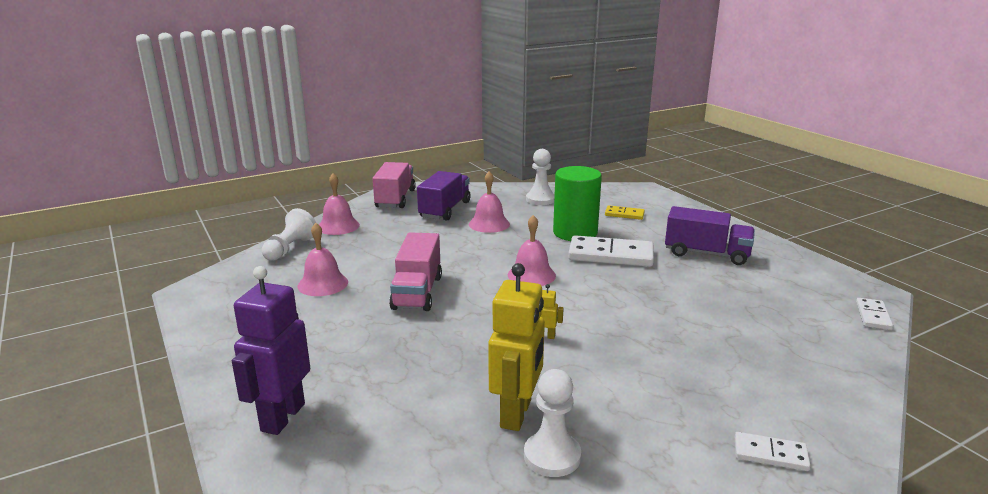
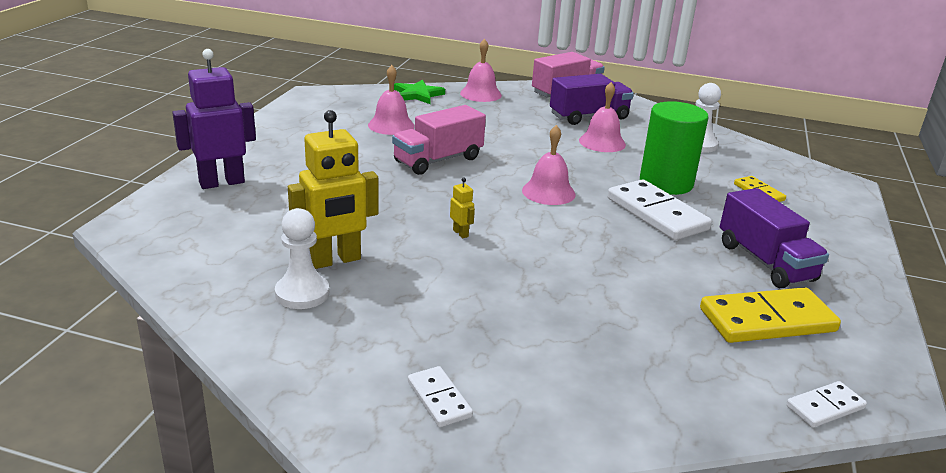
camera: 45 degrees right, 5 degrees up
white pawn [262,208,316,261] -> green star [394,80,445,104]
none -> yellow domino [700,287,841,343]

